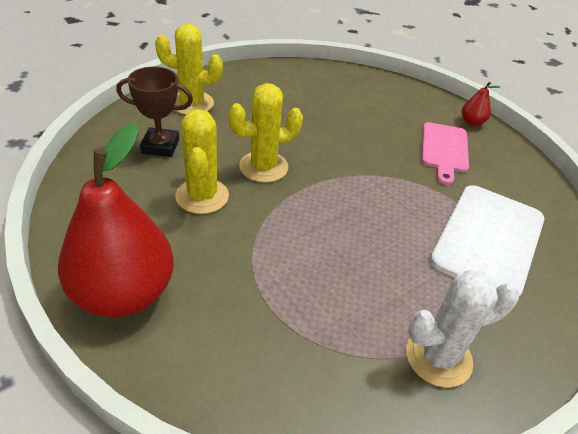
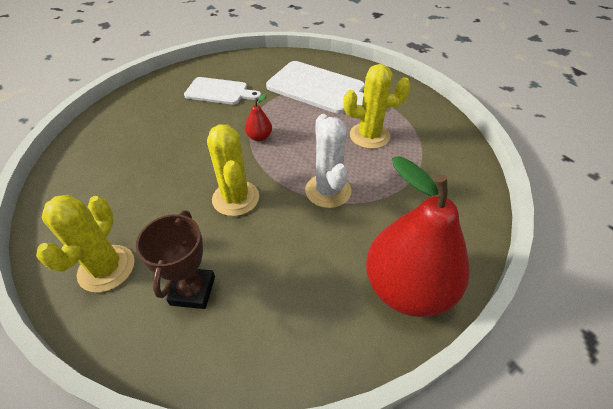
camera: 85 degrees left, 5 degrees up
yellow cactus [175,109,229,214] -> yellow cactus moved to [343,64,411,149]
white cactus [406,270,519,388] -> white cactus moved to [305,114,352,208]
pink cutting board [422,122,469,185] -> white cutting board [184,77,261,105]
red pear [462,82,500,126] -> red pear moved to [245,93,272,141]

